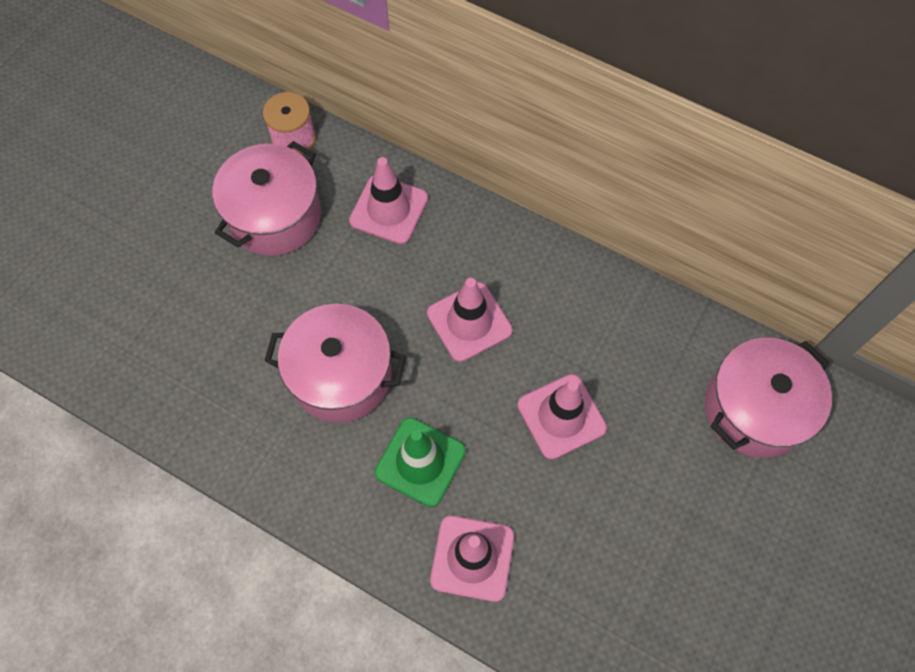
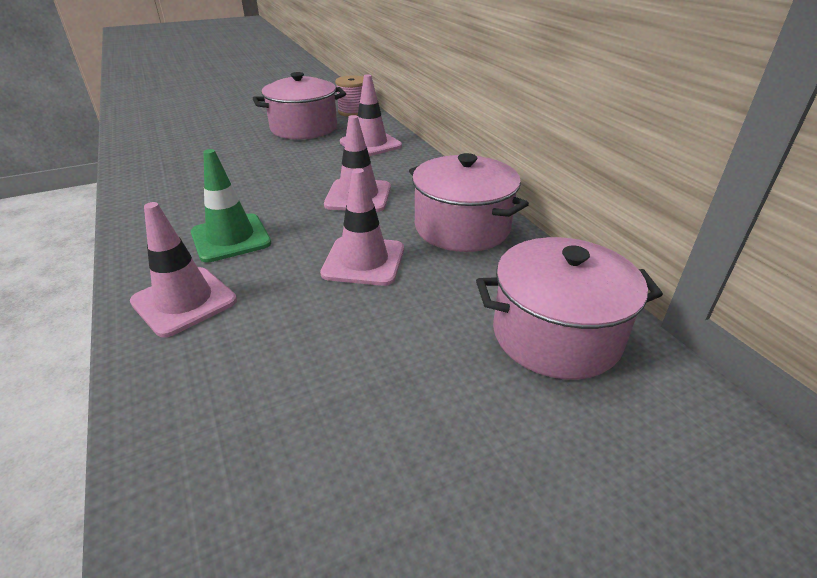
camera: 35 degrees right, 30 degrees down
pink pot [264,304,406,423] -> pink pot moved to [409,153,529,252]

